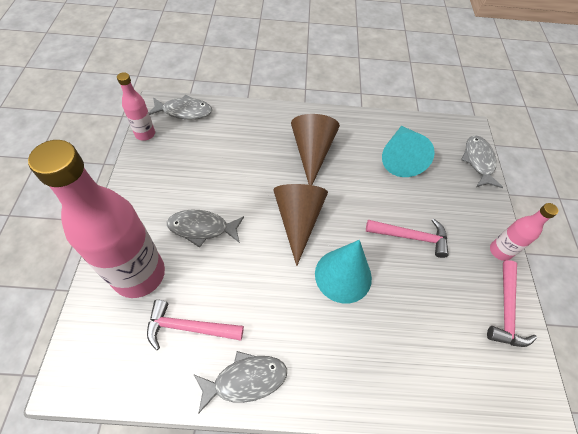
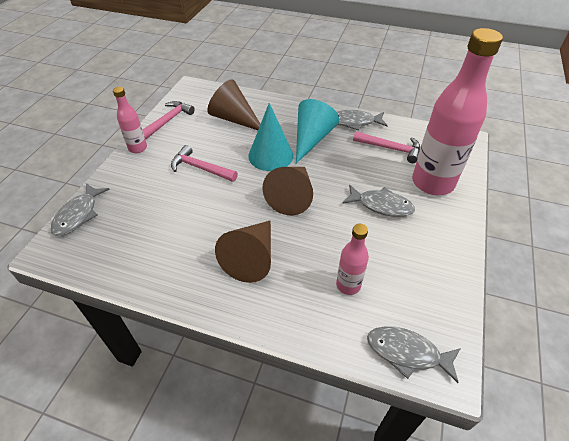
camera: 160 degrees left, 10 degrees down
pink bottle [117,72,155,141] -> pink bottle moved to [336,224,369,295]
turquoise cone [382,126,435,177] -> turquoise cone moved to [296,99,339,164]
none -> brown cone [207,80,260,130]

